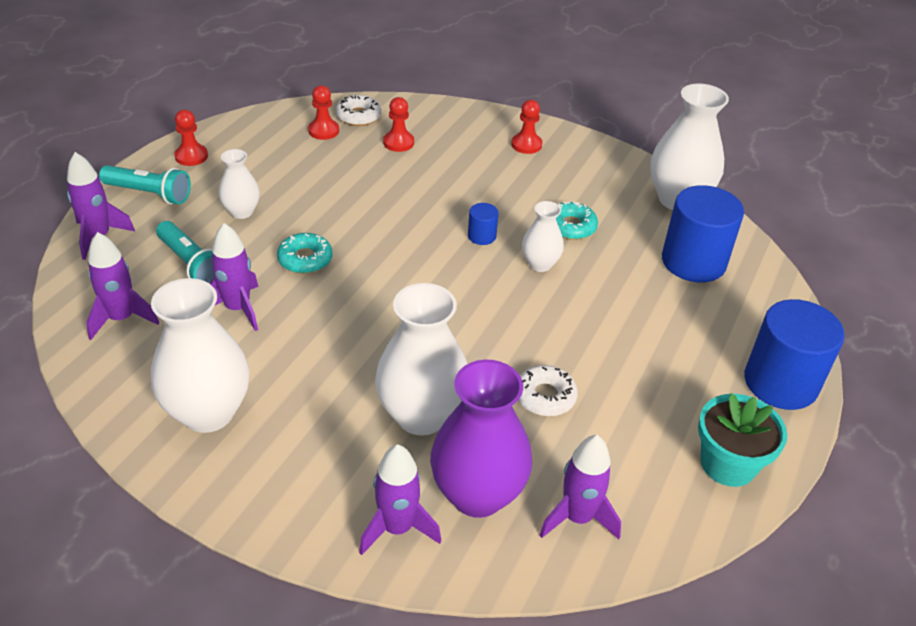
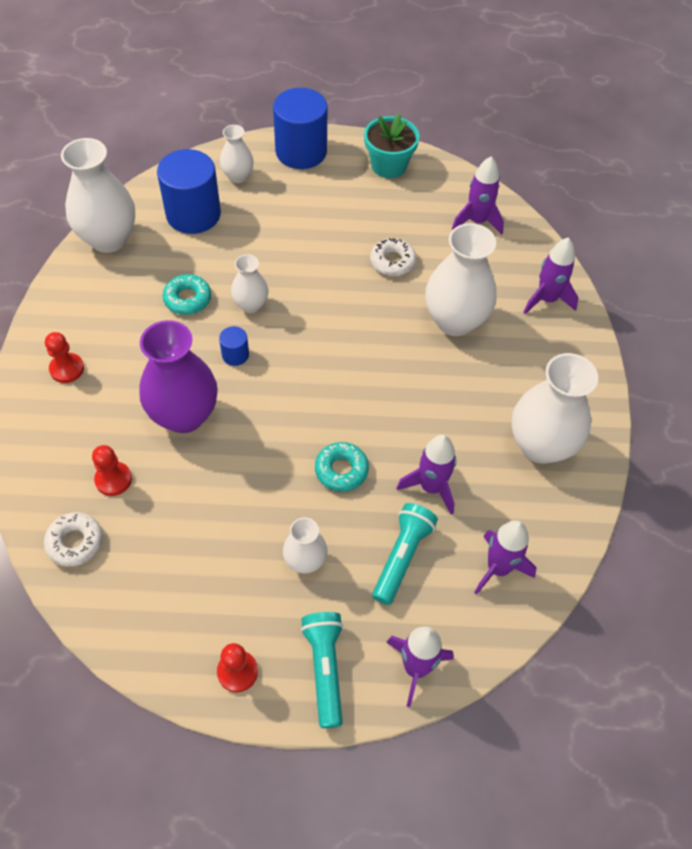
camera: 115 degrees left, 15 degrees up
red pawn [308,85,339,140] -> none
purple vase [430,360,532,518] -> purple vase moved to [139,320,218,433]
none -> white vase [220,125,254,183]

